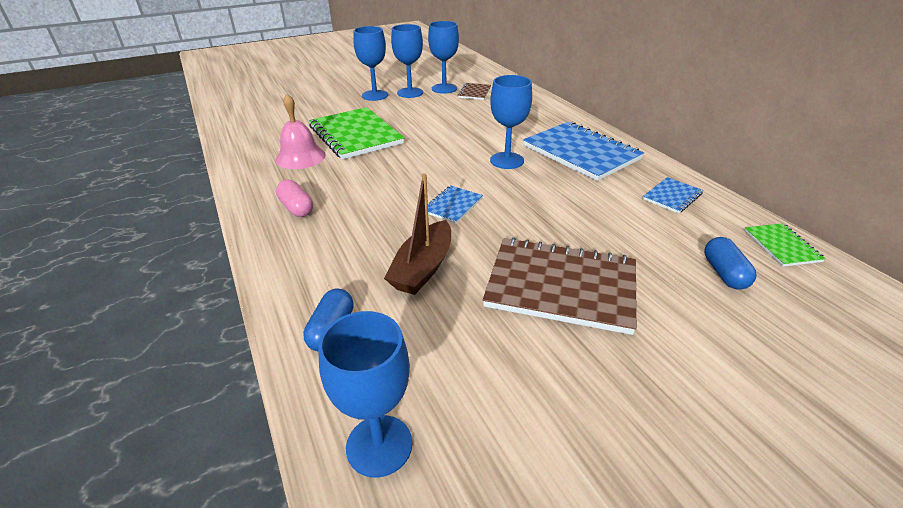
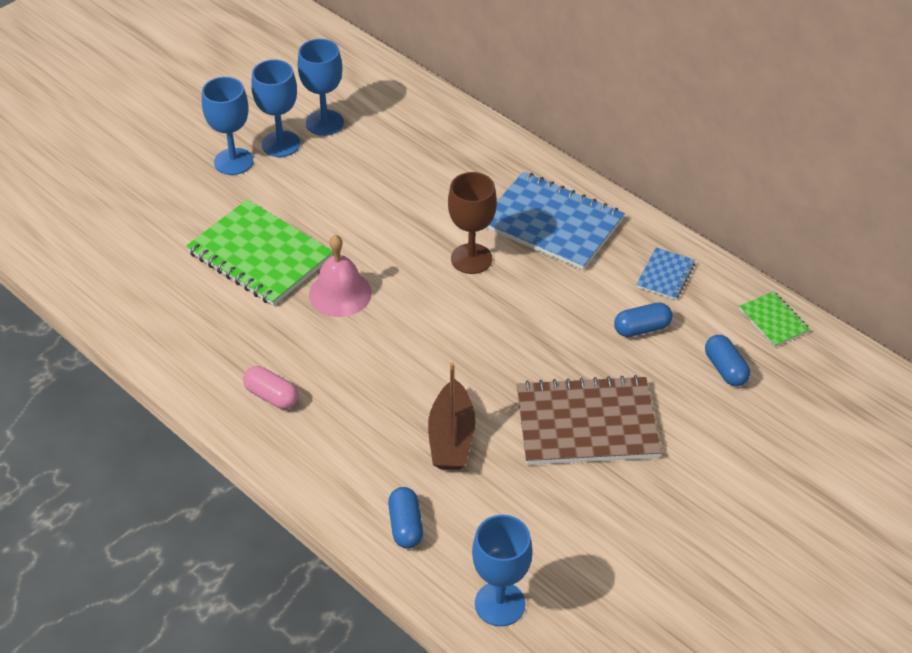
camera: 20 degrees left, 10 degrees up
pink bell [275,94,326,169] -> pink bell moved to [309,235,372,317]
blue notebook [428,185,483,223] -> none
brown notebook [458,83,491,100] -> none
blue goblet [490,75,532,169] -> brown goblet [448,172,497,274]
none -> blue capsule [614,303,672,337]

